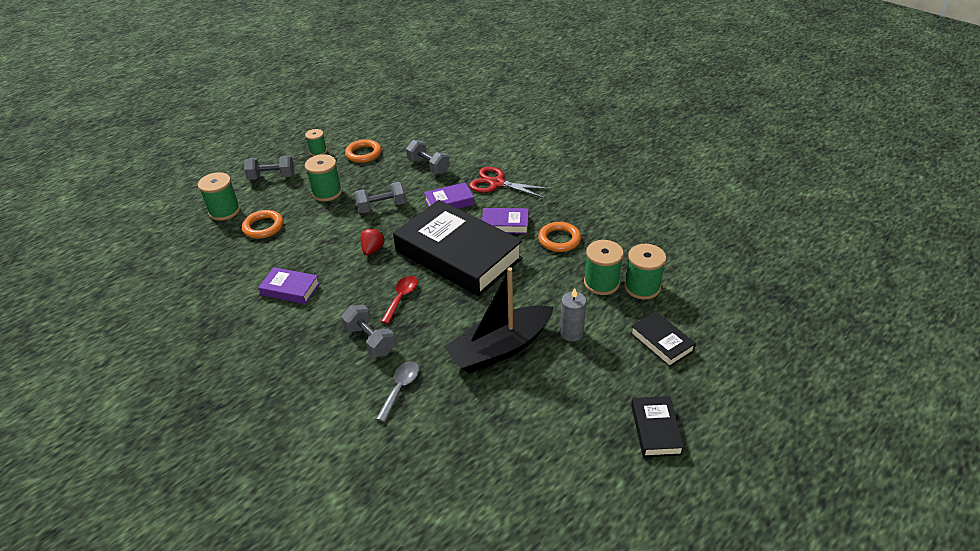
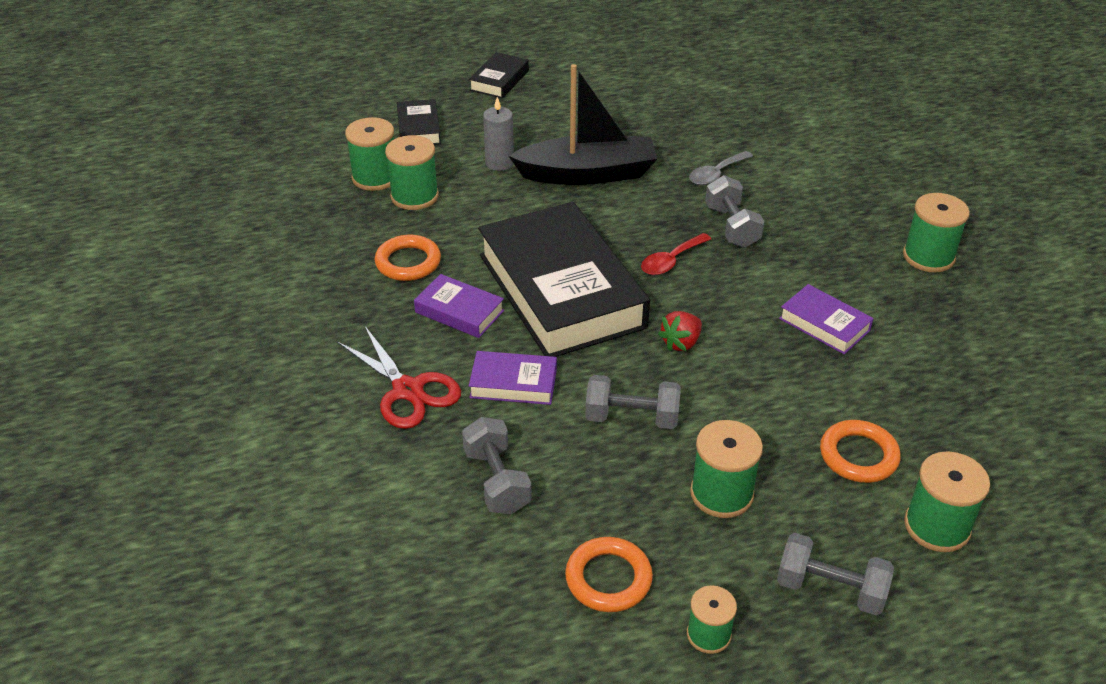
camera: 155 degrees left, 0 degrees up
none -> green spool [903,193,970,272]

